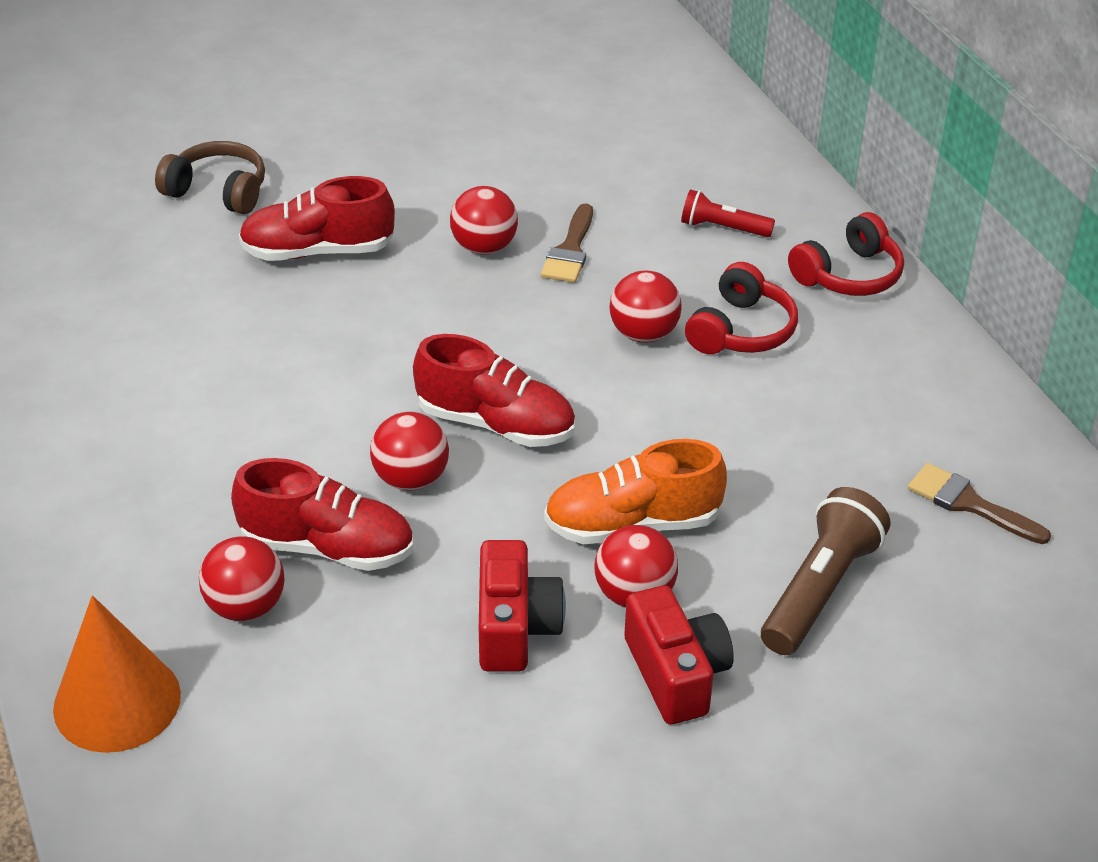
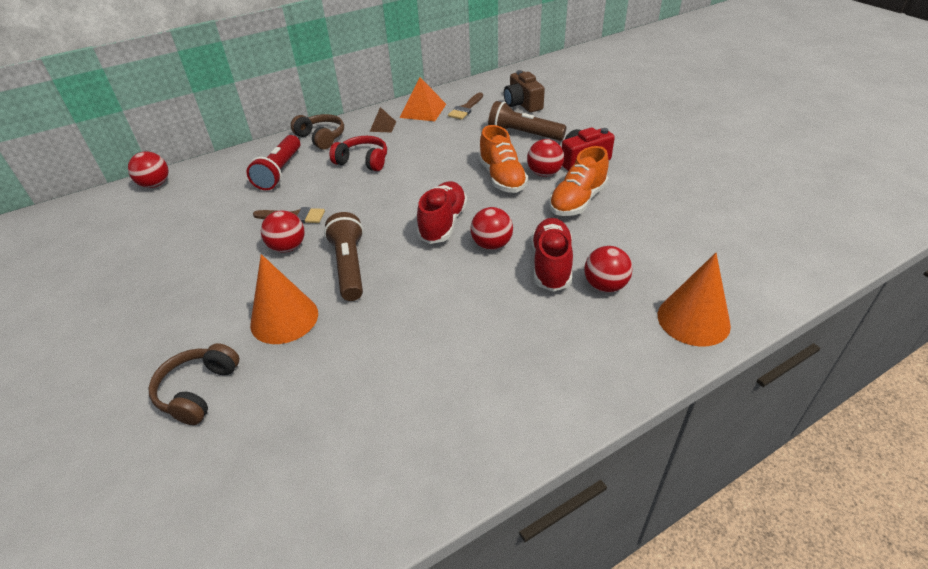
camera: 95 degrees left, 0 degrees up
red shoe [239,176,395,261] -> orange cone [250,254,318,344]
red camera [479,540,566,672] -> orange shoe [549,146,609,216]
red ball [609,271,682,343] -> red ball moved to [128,152,169,188]
red flashlight [681,189,775,237] -> red flashlight [246,135,300,190], size x1.67
red headphones [788,212,904,296] -> brown headphones [291,114,344,150]
none -> brown flashlight [324,212,363,301]
none -> brown pyramid [370,107,396,133]
none -> orange pyramid [399,77,446,121]
none -> brown camera [504,70,545,113]

